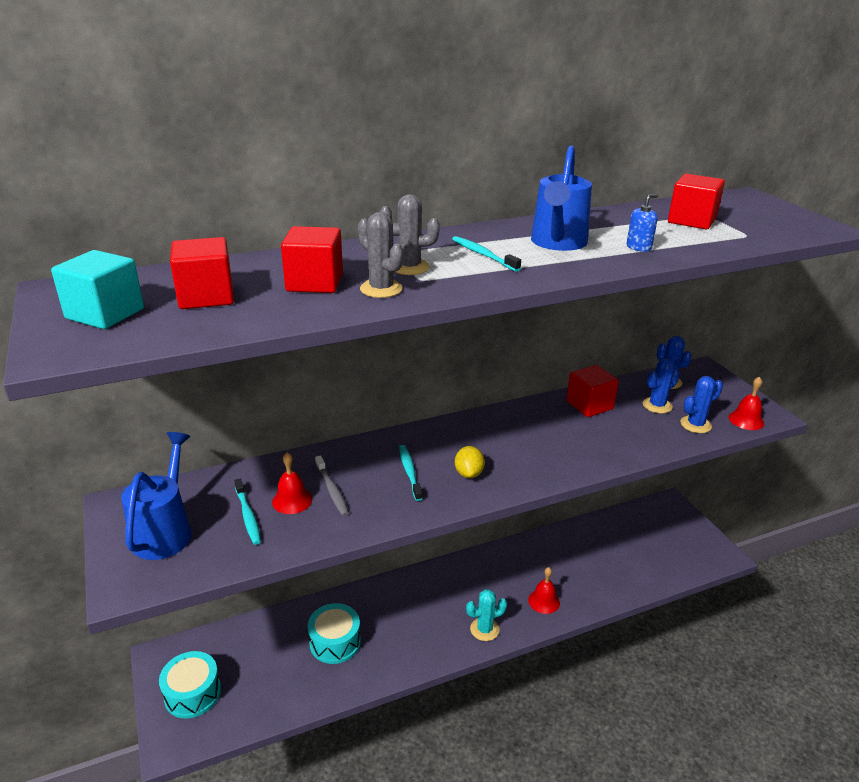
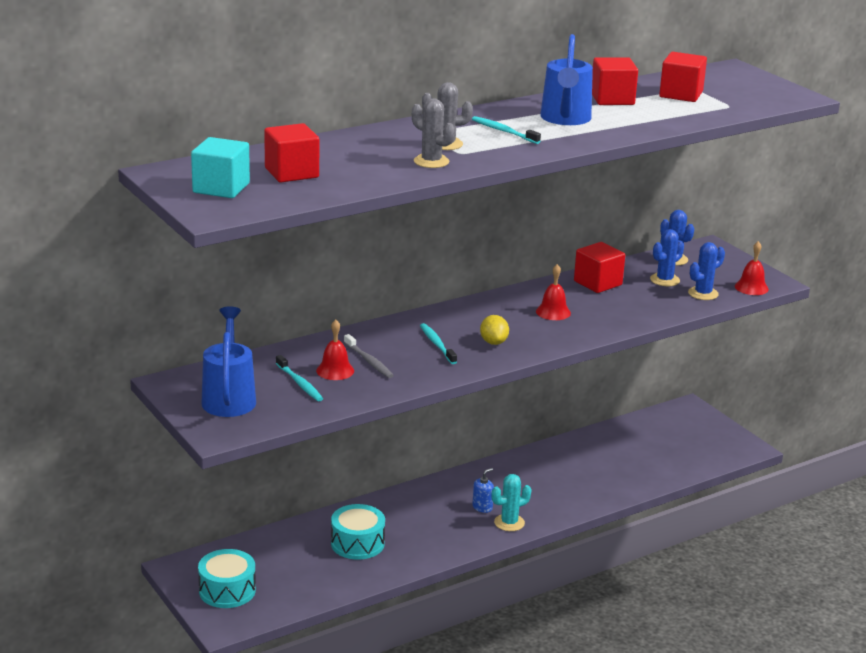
camera: 10 degrees left, 5 degrees down
red cube [281,226,343,293] -> red cube moved to [592,57,638,105]
red bell [528,567,560,614] -> red bell moved to [536,264,571,320]
blue soap dispenser [626,194,658,252] -> blue soap dispenser moved to [472,468,494,513]

